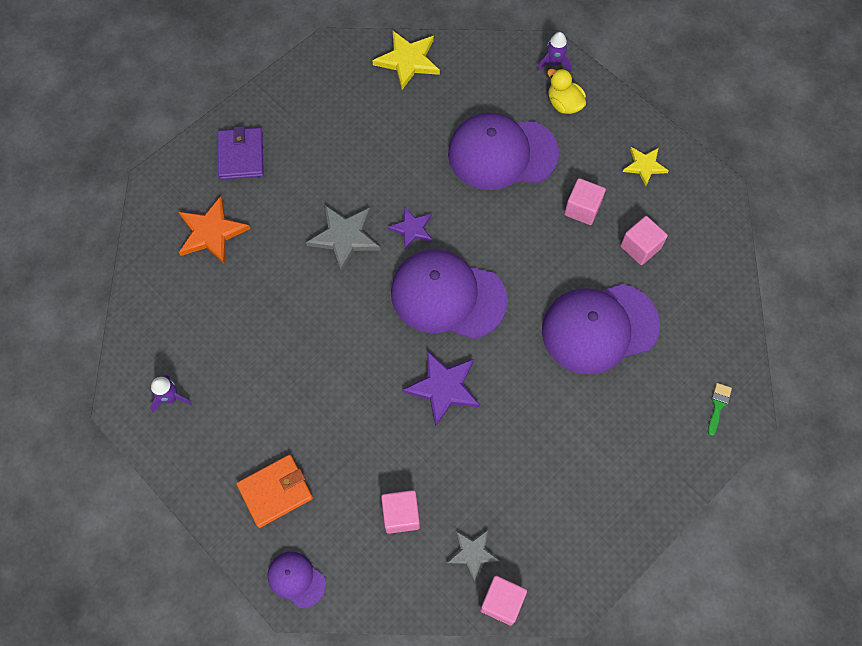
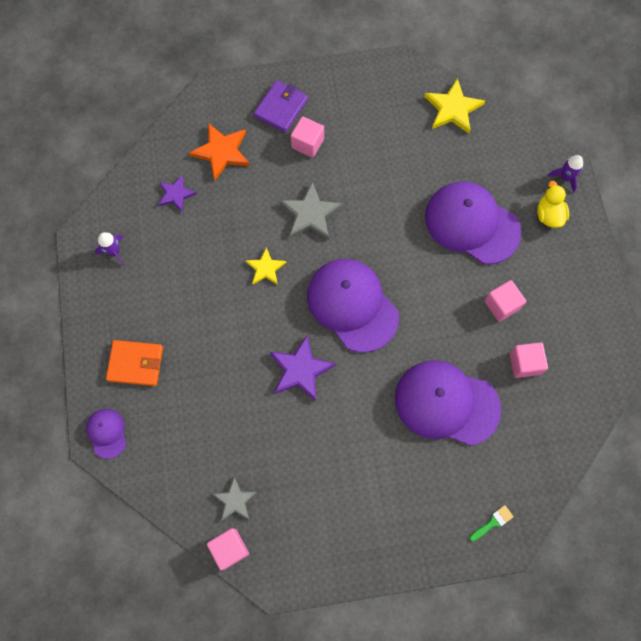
camera: 35 degrees right, 5 degrees up
pink cube [381,490,420,534] -> pink cube moved to [291,116,324,158]
purple star [388,207,432,249] -> purple star moved to [158,175,197,212]
yellow star [623,147,669,186] -> yellow star moved to [245,247,286,285]

